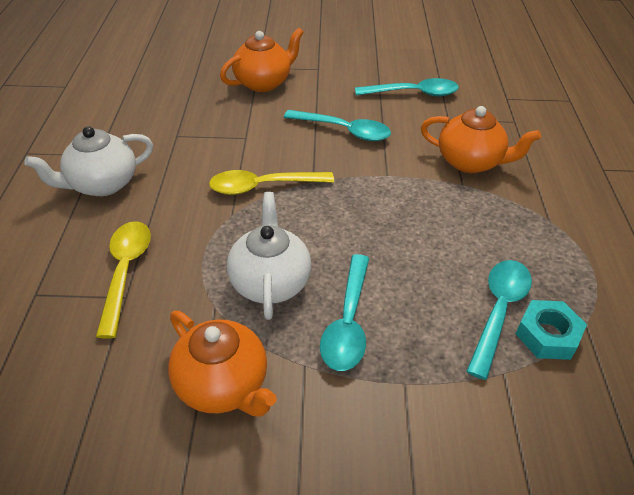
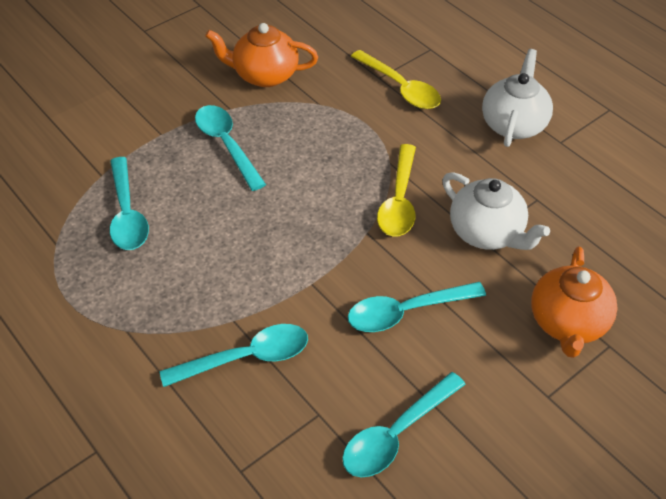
camera: 140 degrees right, 5 degrees up
yellow spoon [209,170,334,195] -> yellow spoon turned 150 degrees clockwise [377,144,416,237]
white teapot [227,192,311,320] -> white teapot moved to [442,172,550,250]
orange teapot [421,106,541,173] -> turquoise spoon [159,324,308,387]
turquoise nut [516,300,587,360] -> none

